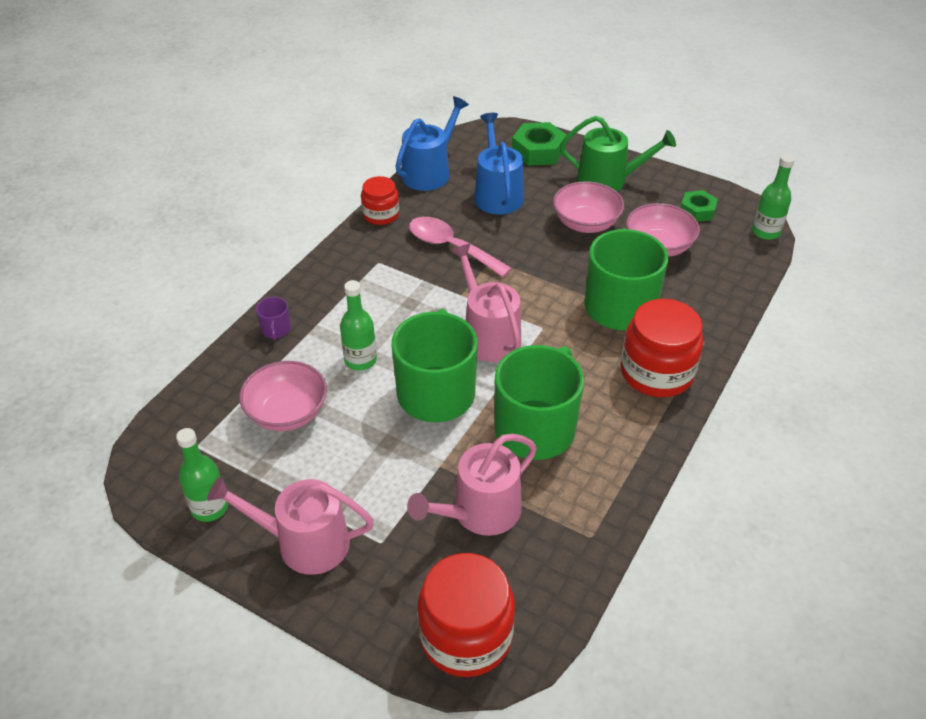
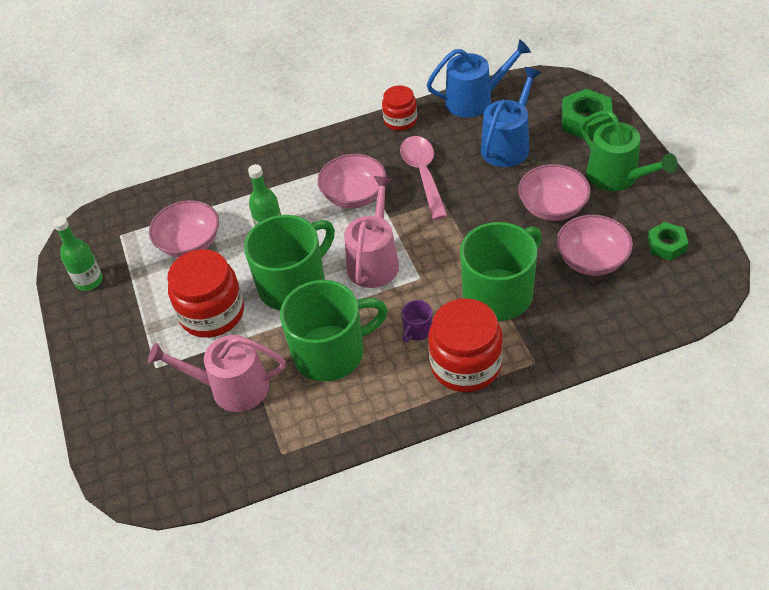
camera: 45 degrees right, 5 degrees up
pink watering can [207,477,374,575] -> none
purple mug [256,297,291,341] -> purple mug moved to [401,300,433,342]
red jar [417,553,515,677] -> red jar moved to [167,249,244,338]
green bottle [752,154,795,240] -> none
none -> pink bowl [318,154,386,208]

